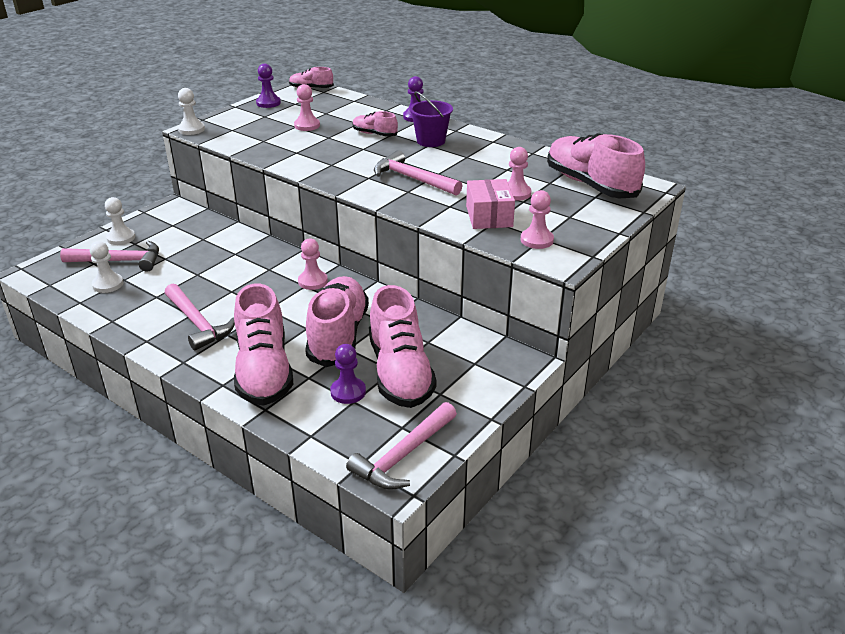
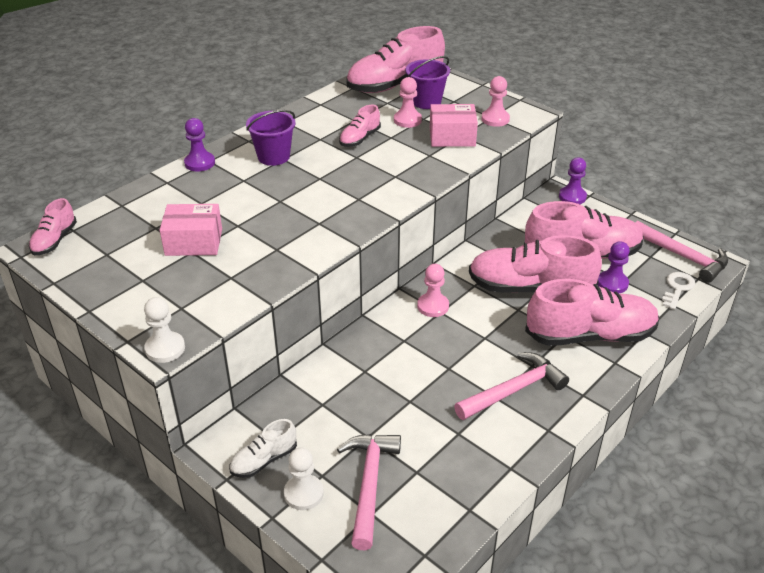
camera: 85 degrees left, 5 degrees up
white pawn [90,241,123,293] -> none
purple pawn [256,64,281,108] -> purple pawn moved to [559,157,587,204]
pink pawn [294,84,320,131] -> pink box [160,204,222,256]
pink shoe [353,111,398,137] -> pink shoe moved to [339,105,381,147]
pink hammer [374,150,463,196] -> none
none -> white shoe [229,419,297,478]
none -> purple bucket [405,56,450,109]
none -> white key [662,272,696,310]

